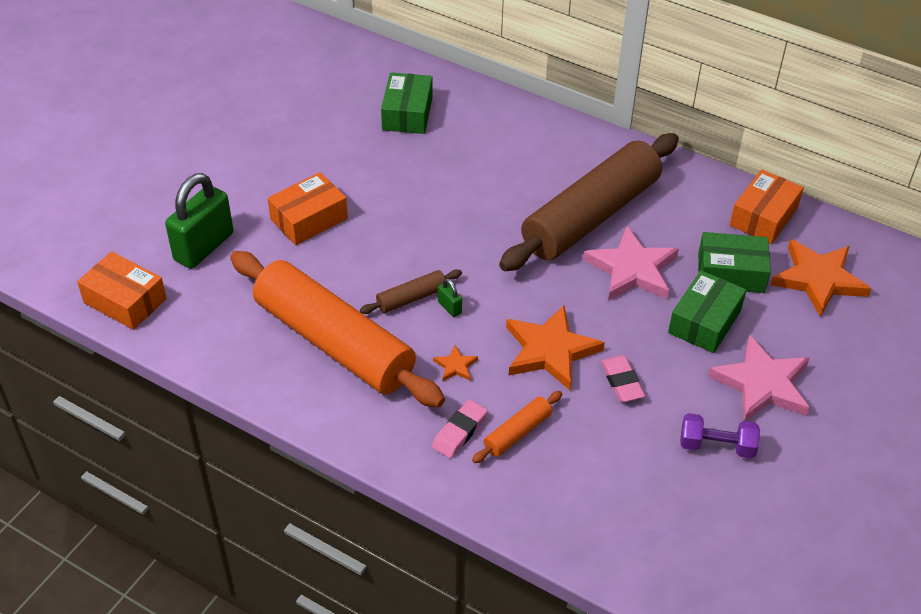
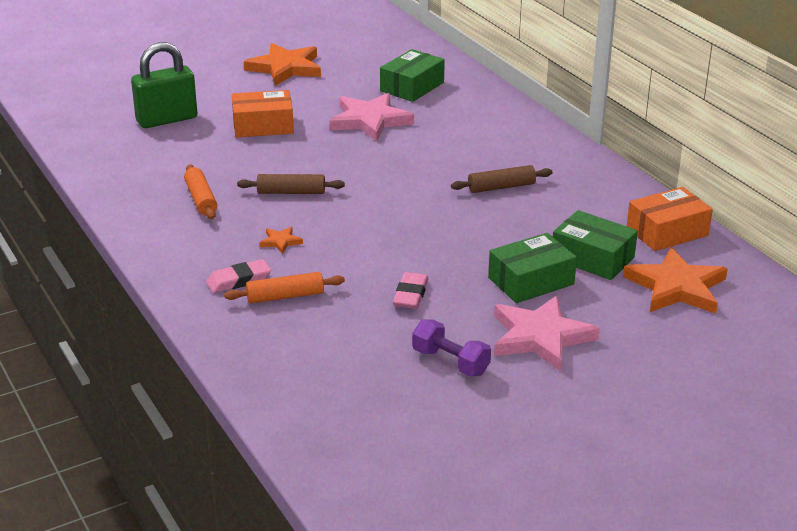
camera: 30 degrees right, 15 degrees down
orange box [77,251,167,330] -> none
orange rolling pin [230,251,445,408] -> orange rolling pin [184,164,217,219], size x0.41
green padlock [438,278,462,317] -> none
brown rolling pin [499,133,679,271] -> brown rolling pin [451,165,552,193], size x0.41
orange star [506,305,605,390] -> orange star moved to [244,43,321,86]
pink star [583,226,679,300] -> pink star moved to [330,93,414,141]

